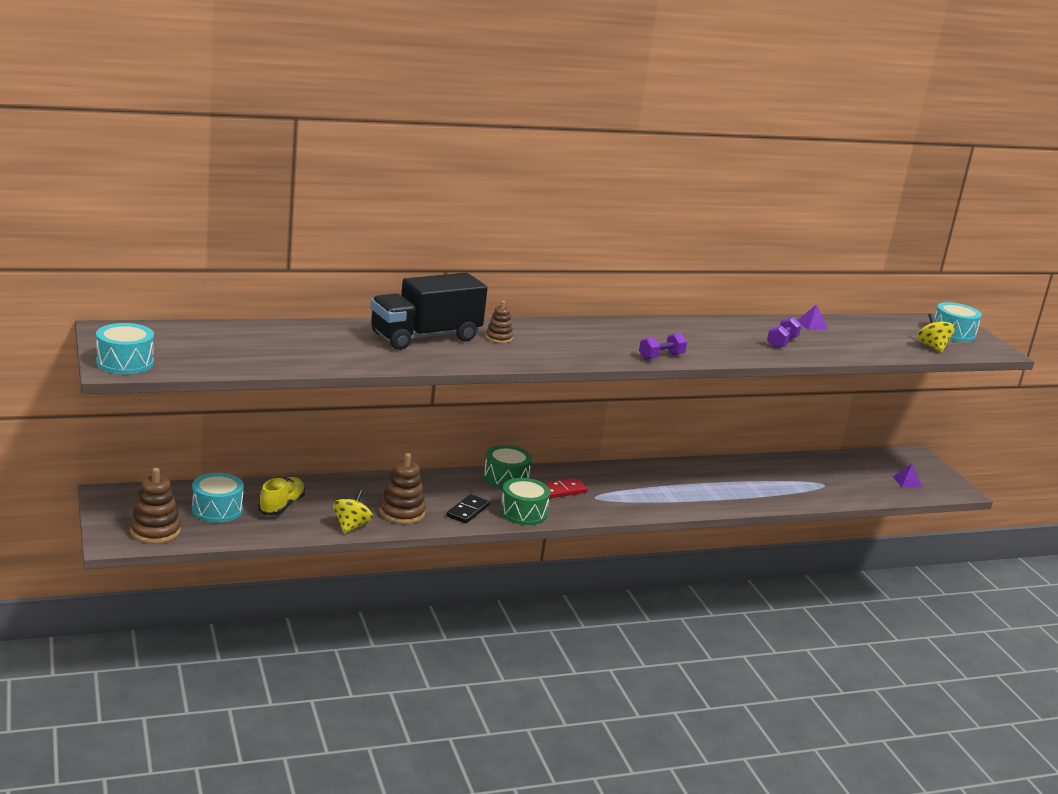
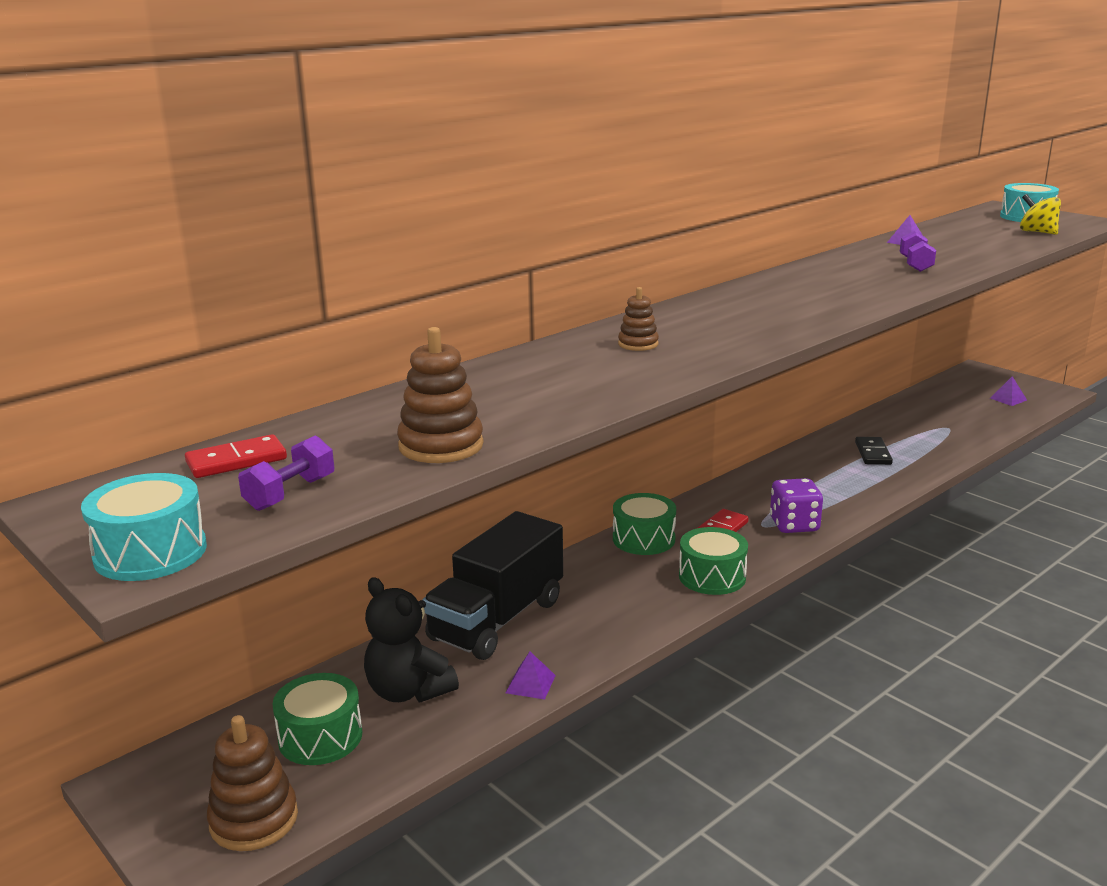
camera: 20 degrees left, 0 degrees up
turquoise drum [192,473,244,523] -> green drum [272,673,362,765]
yellow shoe [258,477,305,515] -> black teddy bear [364,577,459,702]
yellow spinning top [333,490,373,534] -> purple pyramid [506,652,556,700]
black truck [370,273,488,350] -> black truck moved to [422,511,563,660]
brown stacking toy [379,453,426,524] -> brown stacking toy moved to [397,327,484,463]
black domino [447,494,490,523] -> black domino moved to [855,437,893,465]
purple dumbbell [639,333,687,360] -> purple dumbbell moved to [238,435,334,511]
none -> red domino [185,434,287,478]
none -> purple dice [770,478,823,533]

